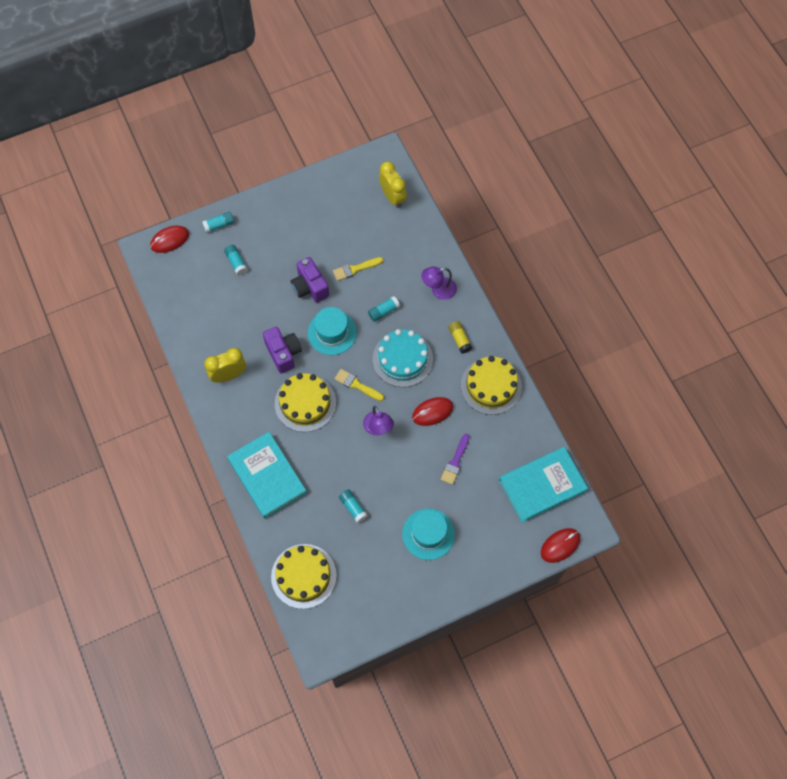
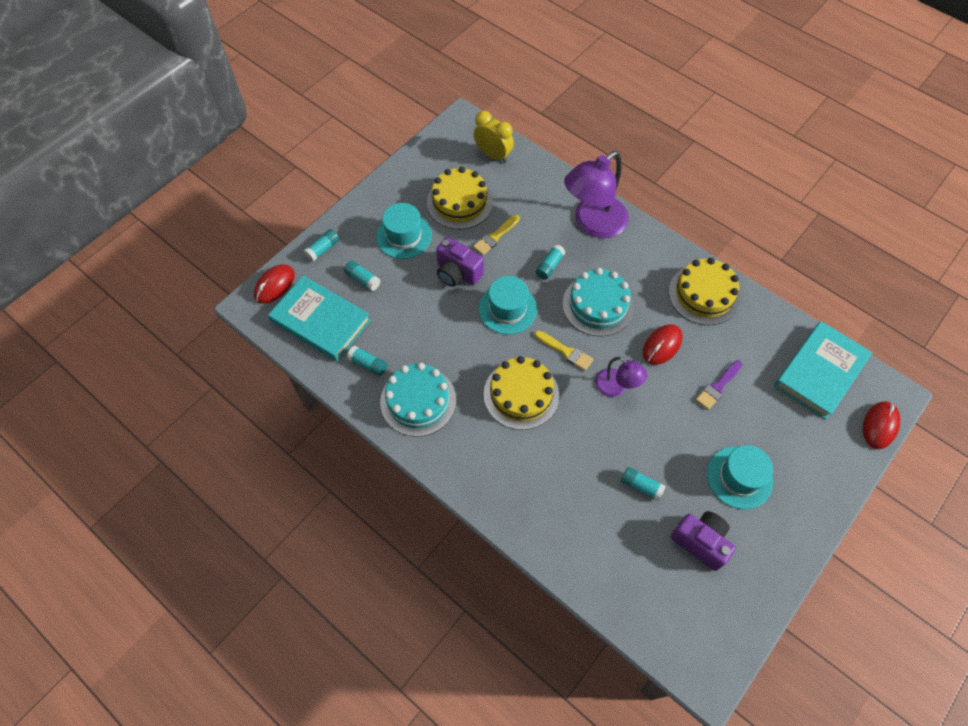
camera: 25 degrees left, 5 degrees down
yellow clock [204,348,246,383] -> turquoise cake [380,363,456,437]
turquoise book [227,432,307,519] -> turquoise book moved to [268,276,371,361]
purple camera [263,327,302,373] -> purple camera moved to [671,511,736,571]
yellow cake [271,544,337,609] -> yellow cake moved to [427,167,493,229]
yellow brush [334,369,384,401] -> yellow brush turned 150 degrees counterclockwise [534,330,593,371]
purple lamp [421,267,457,300] -> purple lamp [564,151,629,238], size x1.88
purple brush [441,434,470,485] -> purple brush turned 45 degrees clockwise [696,360,743,410]
yellow glue stick [449,321,472,354] -> none
none -> turquoise glue stick [347,346,387,376]
none -> turquoise hat [376,203,432,259]

